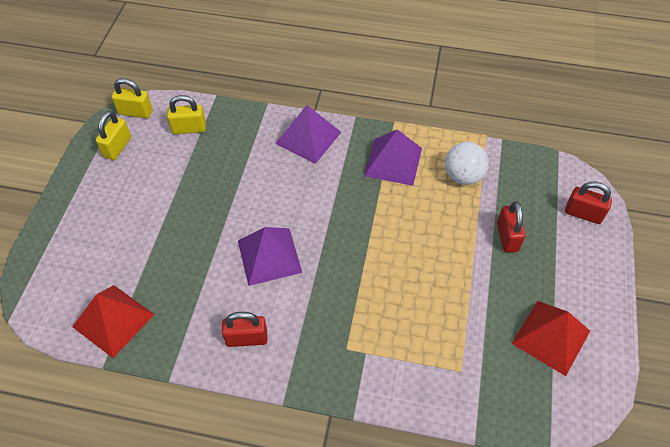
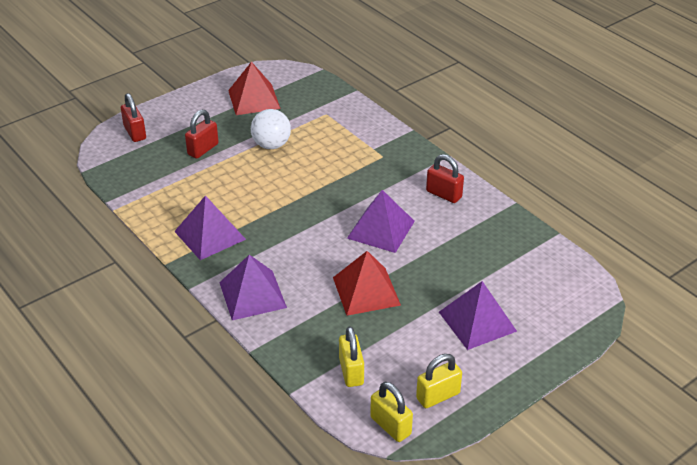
camera: 140 degrees left, 15 degrees down
red pyramid [72,285,154,358] -> red pyramid moved to [333,251,401,316]
yellow padlock [167,95,206,134] -> yellow padlock turned 45 degrees clockwise [339,326,364,387]
white ball [445,142,489,185] -> white ball moved to [251,109,291,149]
none -> purple pyramid [439,281,517,350]

